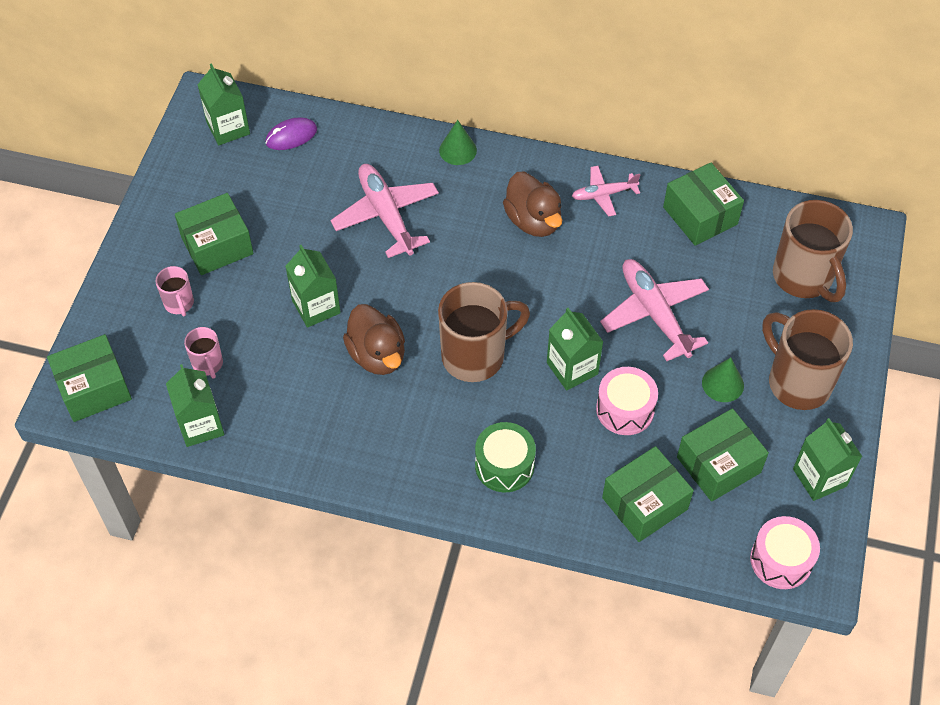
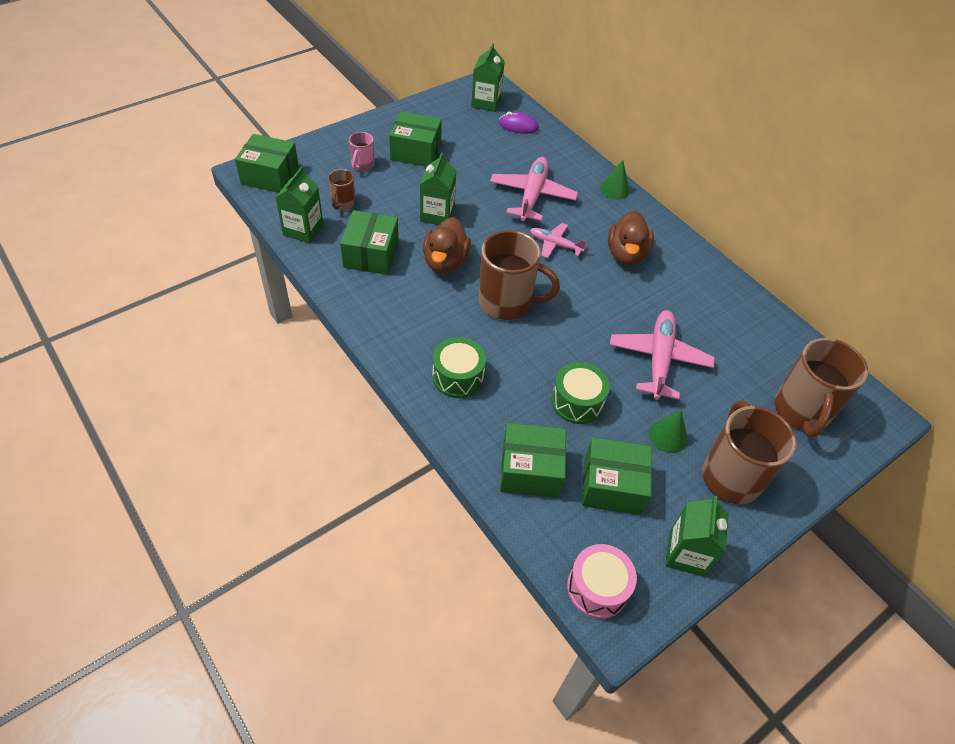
camera: 35 degrees right, 5 degrees down
pink mug [184,327,223,379] -> brown mug [328,169,355,210]
green carton [547,308,603,390] -> none
pink plane [572,166,640,217] -> pink plane moved to [530,223,586,258]
pink drum [596,367,658,435] -> green drum [552,362,610,424]
green box [663,163,744,246] -> green box moved to [340,210,399,275]

